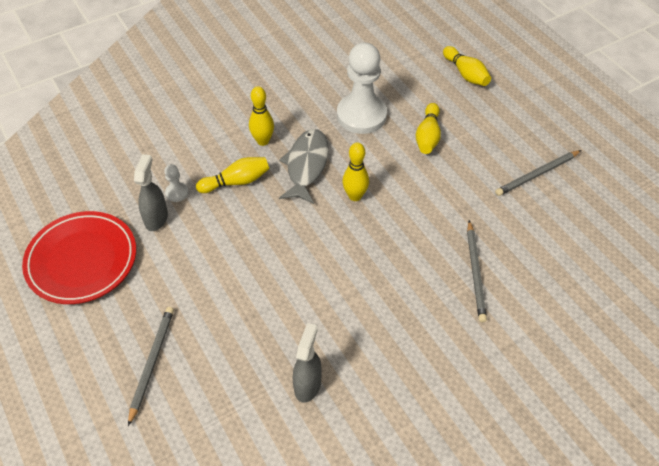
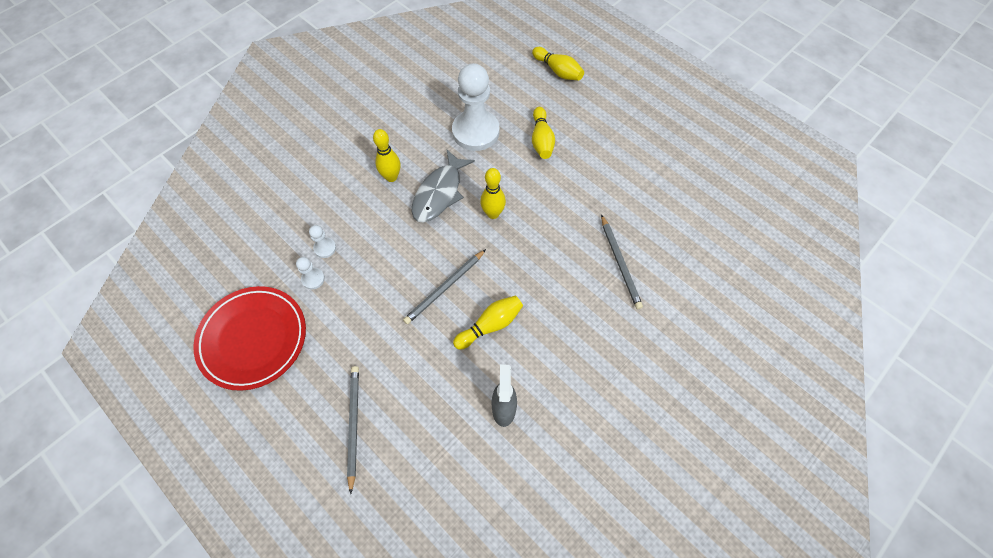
camera: 15 degrees left, 10 degrees up
grey spray bottle [134,154,168,231] -> white pawn [296,257,325,289]
yellow bowling pin [196,157,269,193] -> yellow bowling pin moved to [453,295,523,350]
grey fish [279,129,329,204] -> grey fish turned 150 degrees counterclockwise [412,150,475,223]
grey pencil [495,150,581,196] -> grey pencil moved to [403,249,486,324]

